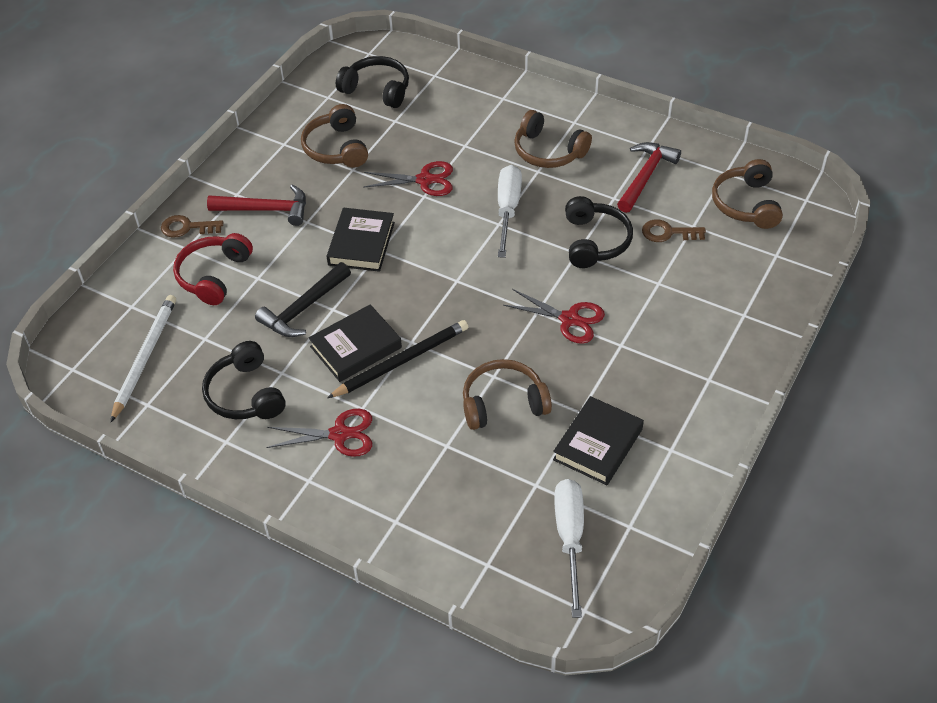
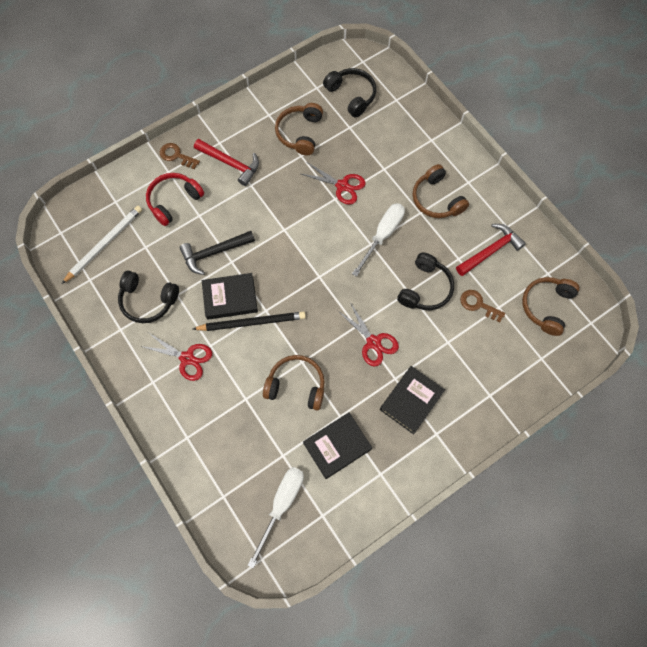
camera: 25 degrees right, 20 degrees up
black headphones [202,341,285,419] -> black headphones turned 75 degrees counterclockwise [118,271,179,323]
black book [326,208,395,272] -> black book moved to [380,366,445,434]

